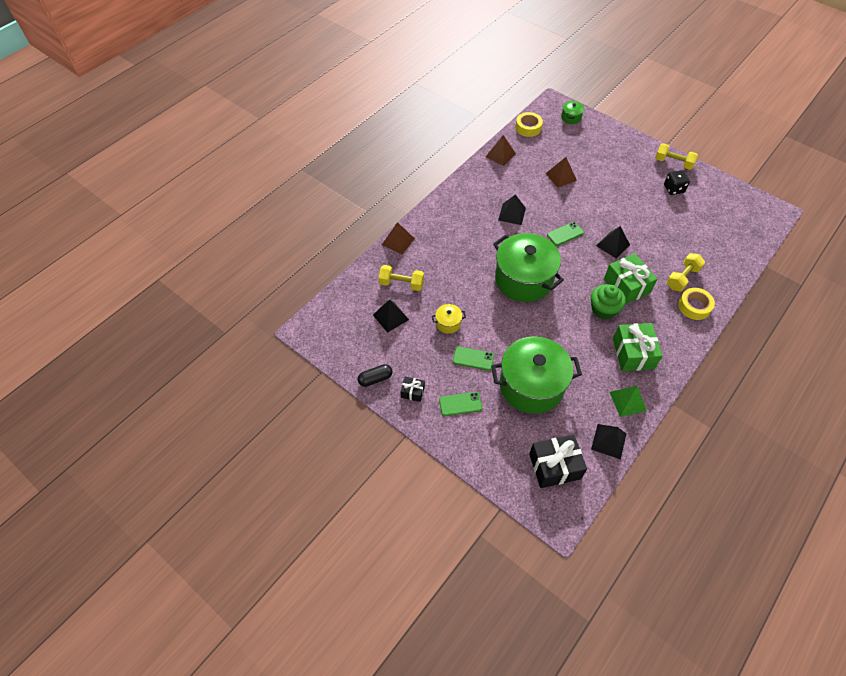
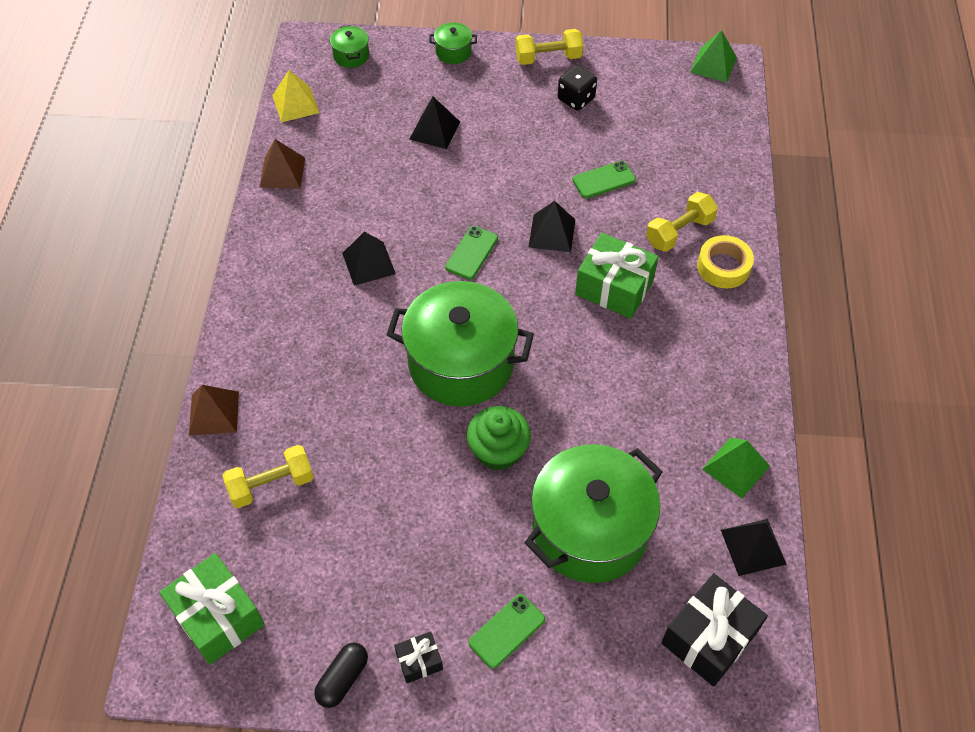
camera: 35 degrees left, 0 degrees up
black pyramid [373,299,409,333] -> black pyramid moved to [409,97,460,149]
yellow pot [432,304,466,334] -> none
green phone [453,347,494,371] -> green phone moved to [573,161,636,199]
yellow tape [515,112,543,137] -> yellow pyramid [272,70,320,122]
brown pyramid [546,157,577,188] -> none
green cupcake [591,284,626,319] -> green cupcake moved to [467,406,531,471]
green gift [613,323,663,371] -> green gift moved to [159,553,265,665]
yellow dumbbell [667,253,705,292] -> yellow dumbbell turned 45 degrees clockwise [646,192,718,252]
none -> green pot [429,22,477,64]
none -> green pyramid [690,30,737,82]

